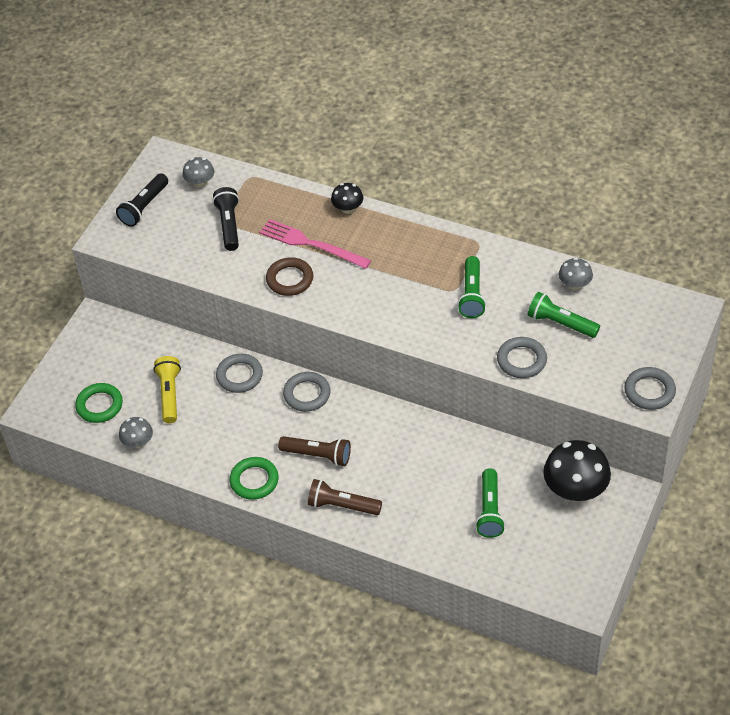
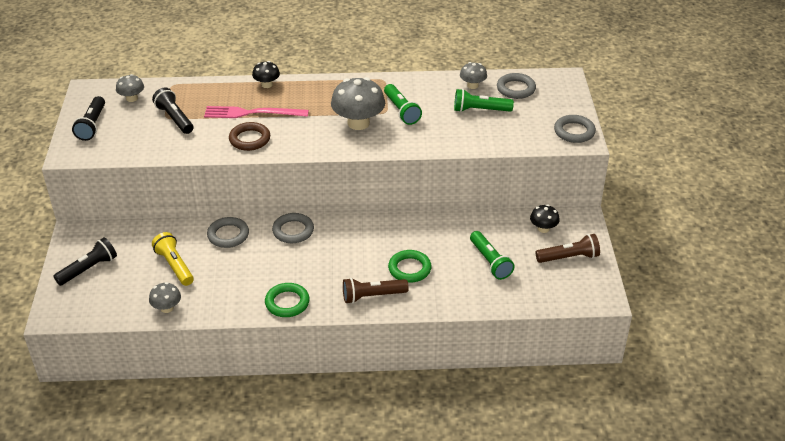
camera: 30 degrees left, 10 degrees down
green ring [75,383,123,423] -> green ring moved to [388,250,432,283]
brown flashlight [278,436,351,466] -> brown flashlight moved to [536,234,600,263]
grey ring [497,337,547,378] -> grey ring moved to [497,73,536,99]
black mushroom [543,440,611,501] -> black mushroom [530,204,560,233], size x0.53
none -> black flashlight [53,237,117,286]
none -> grey mushroom [331,77,385,130]

